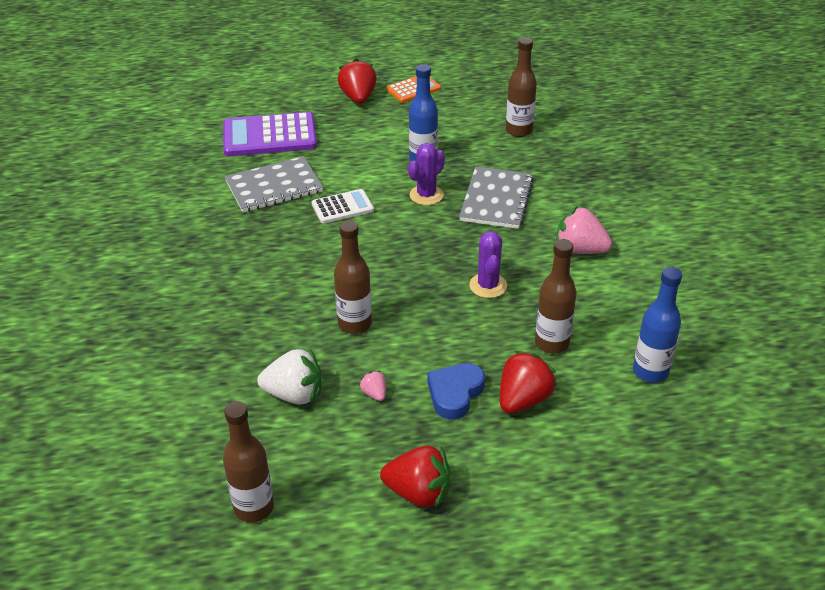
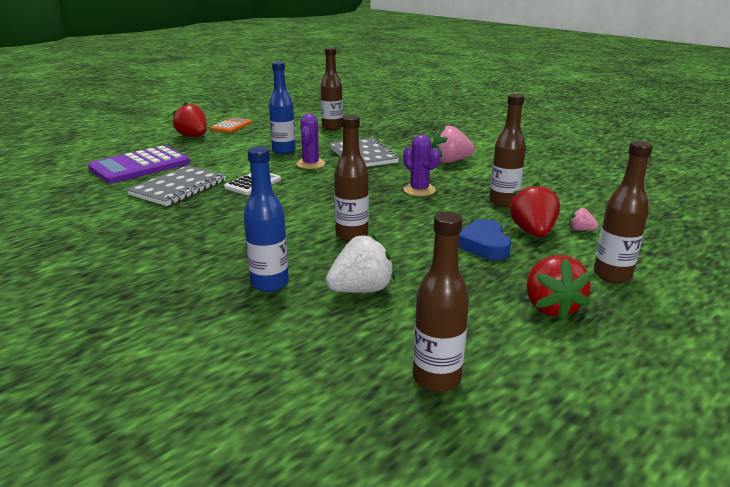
camera: 35 degrees left, 15 degrees down
pink strawberry [359,371,386,401] -> pink strawberry moved to [569,207,598,231]
red strawberry [380,446,450,508] -> red strawberry turned 105 degrees clockwise [526,255,592,321]
blue bottle [633,267,682,383] -> blue bottle moved to [244,146,289,292]
none -> brown bottle [593,141,653,283]

